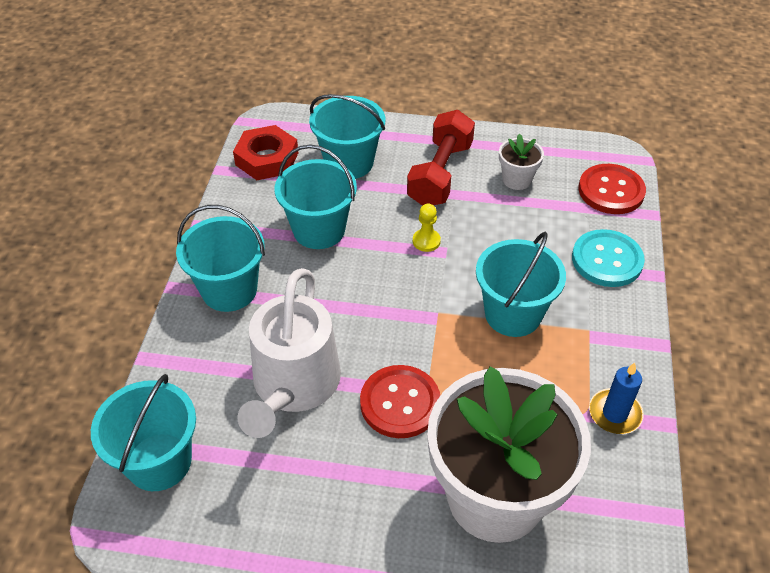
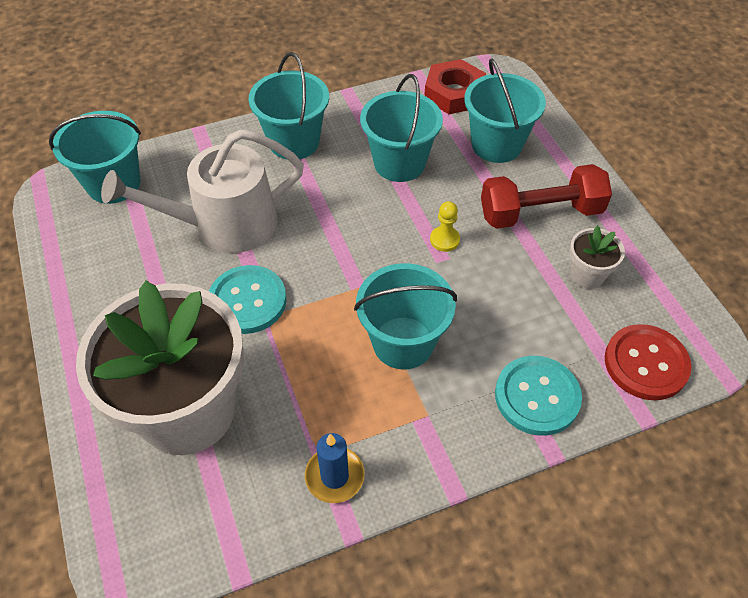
camera: 60 degrees right, 5 degrees up
red button [360,365,440,438] -> turquoise button [209,265,287,334]

